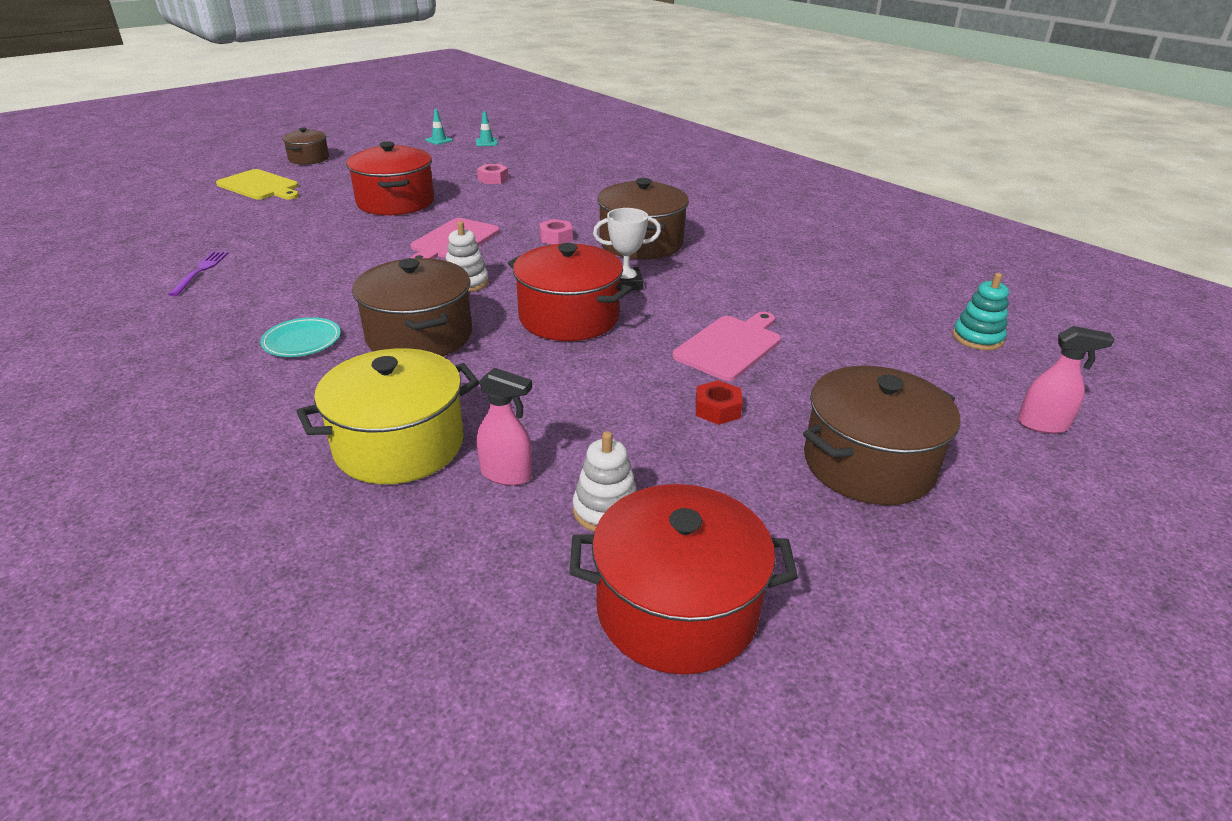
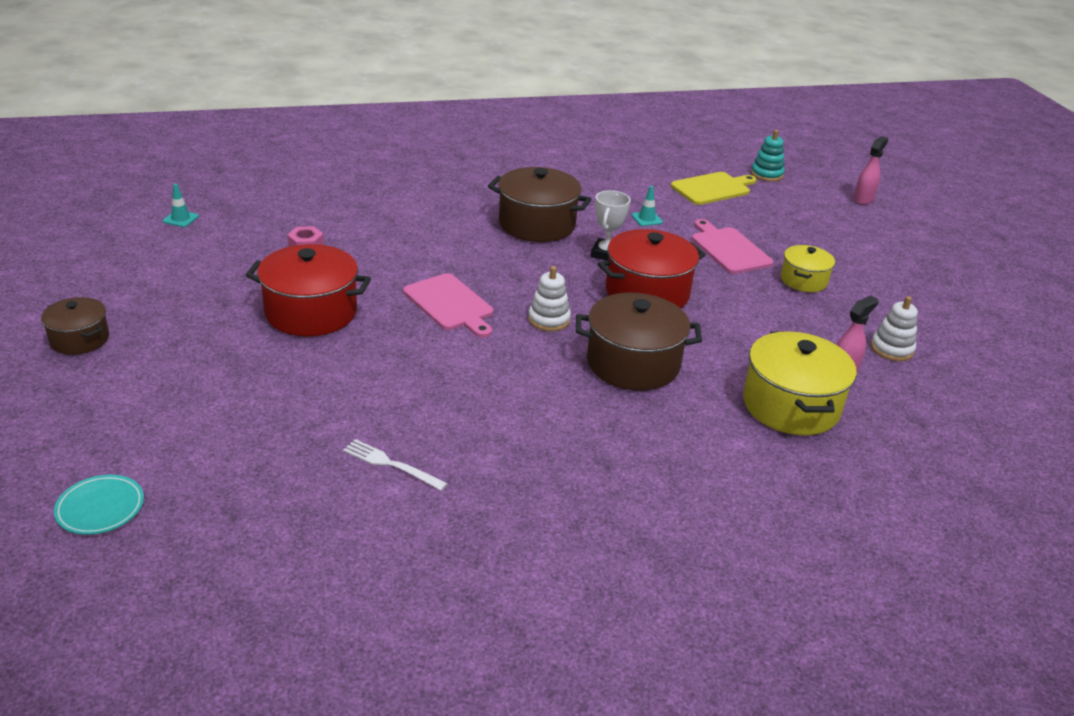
camera: 65 degrees left, 0 degrees up
purple fork [168,252,228,296] -> white fork [343,439,448,491]
yellow cutting board [216,169,299,200] -> yellow cutting board moved to [671,172,757,205]
turquoise plate [260,317,341,357] -> turquoise plate moved to [54,475,144,535]
turquoise traffic cone [425,109,453,145] -> turquoise traffic cone moved to [632,186,663,226]
pink nut [539,219,573,244] -> none
red pot [569,484,798,674] -> none
red nut [695,380,743,425] -> yellow pot [781,245,835,292]
brown pot [803,366,960,505] -> none

